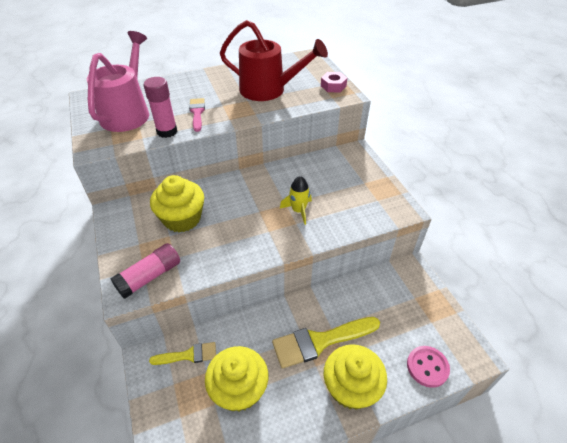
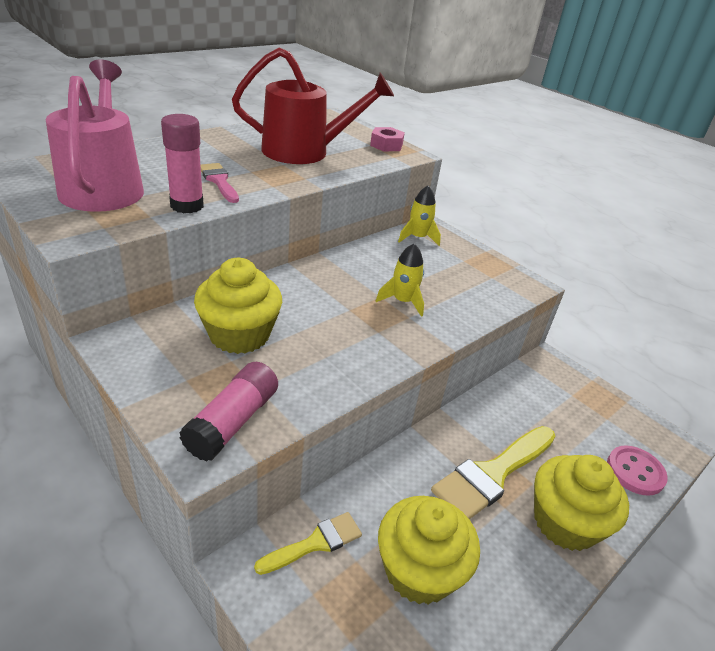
camera: 25 degrees left, 10 degrees down
none -> yellow rocket [398,186,441,246]

